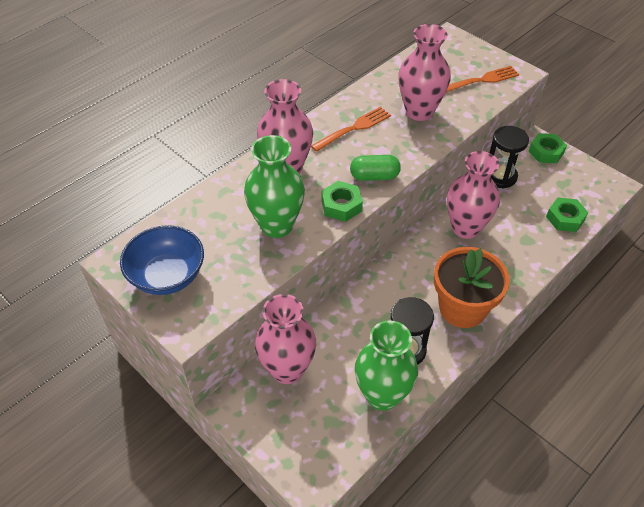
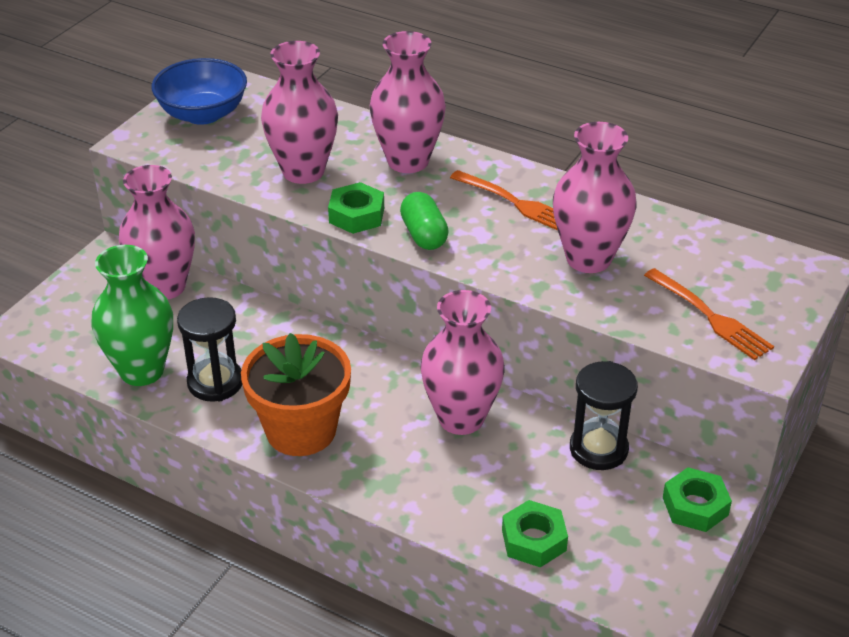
camera: 75 degrees right, 10 degrees down
green vase [244,135,305,238] -> pink vase [261,41,338,184]

